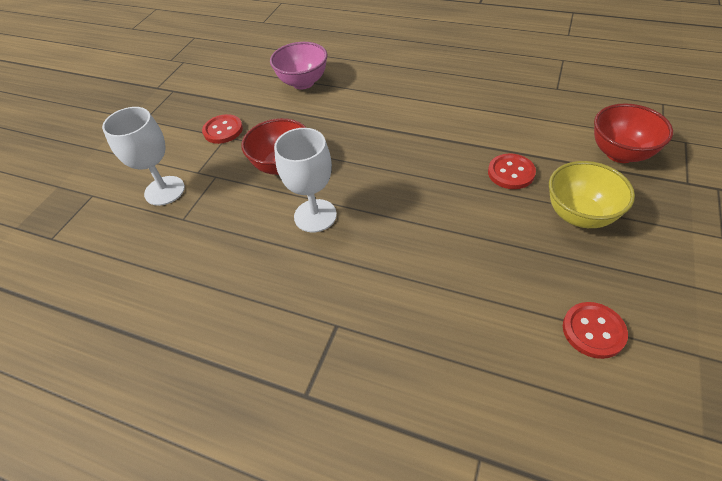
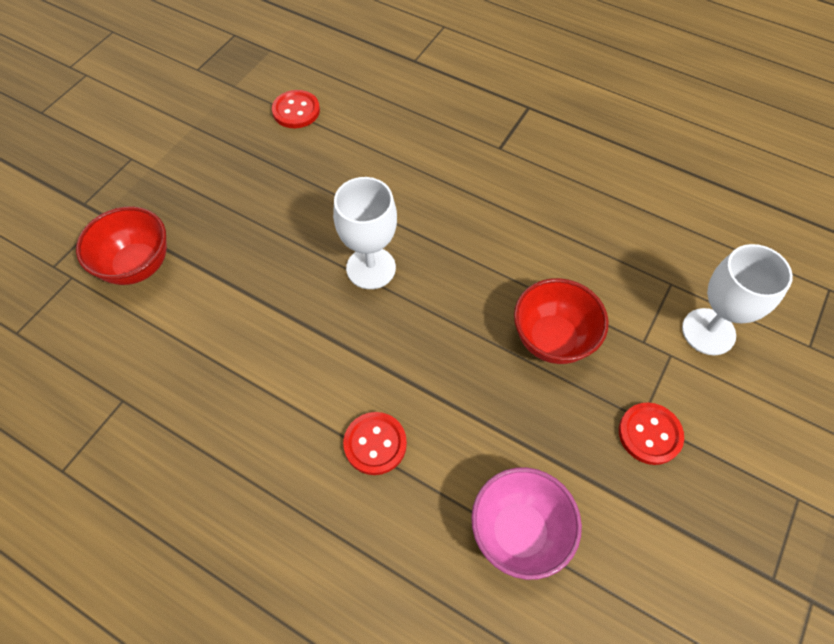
camera: 175 degrees left, 10 degrees up
white goblet [274,128,337,232] -> white goblet moved to [333,177,397,289]
red button [488,153,536,189] -> red button moved to [343,412,407,475]
yellow bowl [549,161,635,228] -> none

